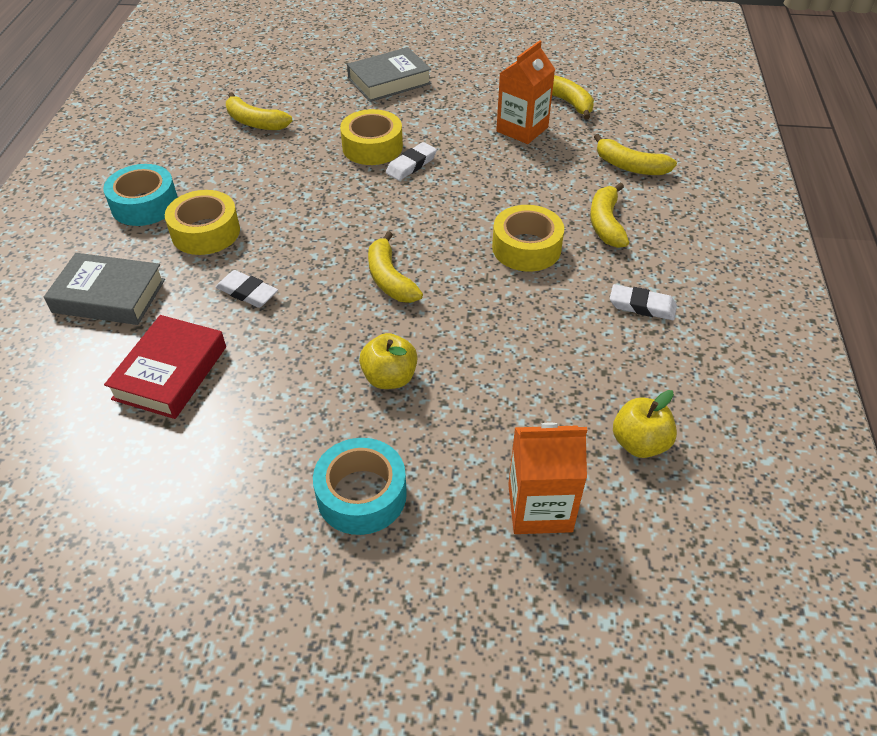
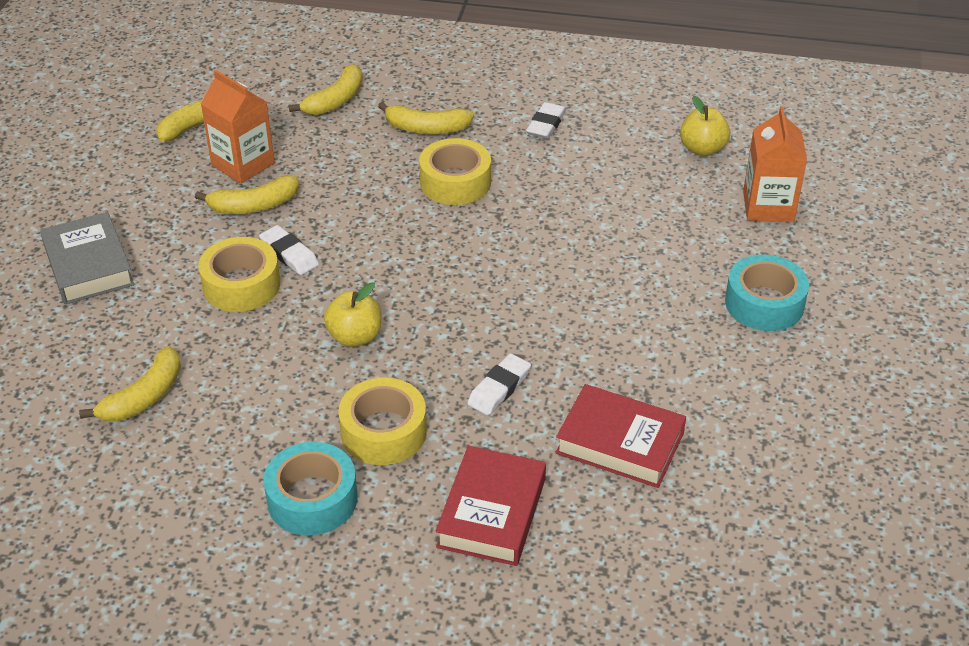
camera: 85 degrees left, 5 degrees down
grey book [44,253,165,325] -> red book [435,446,546,566]
yellow apple [359,333,418,389] -> yellow apple moved to [324,282,381,347]
yellow banana [368,231,423,303] -> yellow banana moved to [195,175,299,214]

